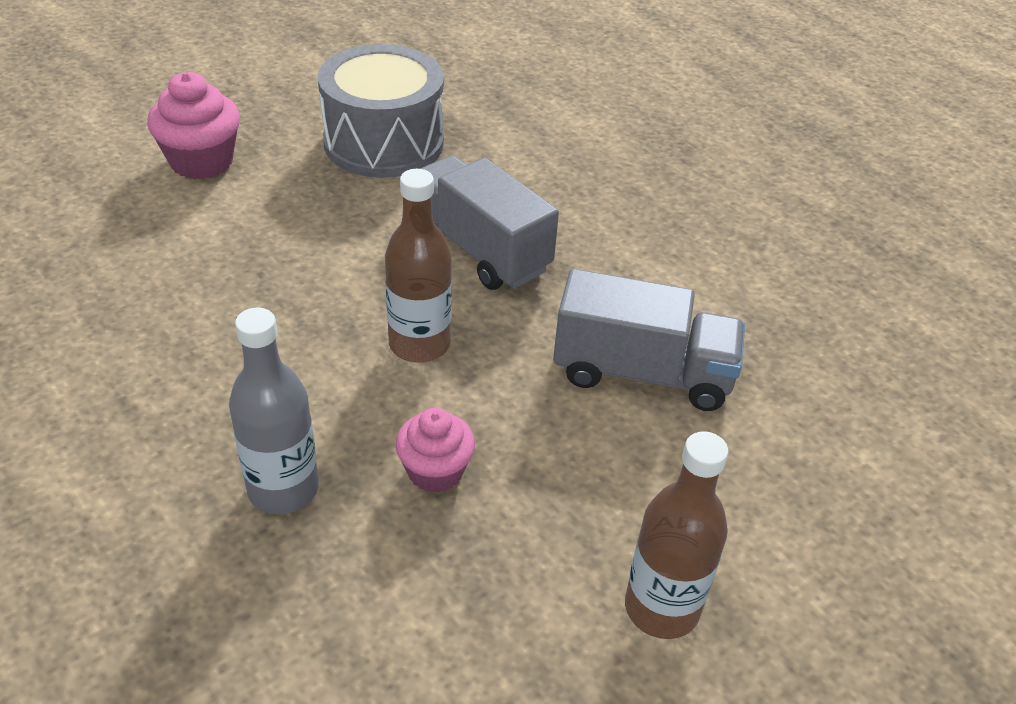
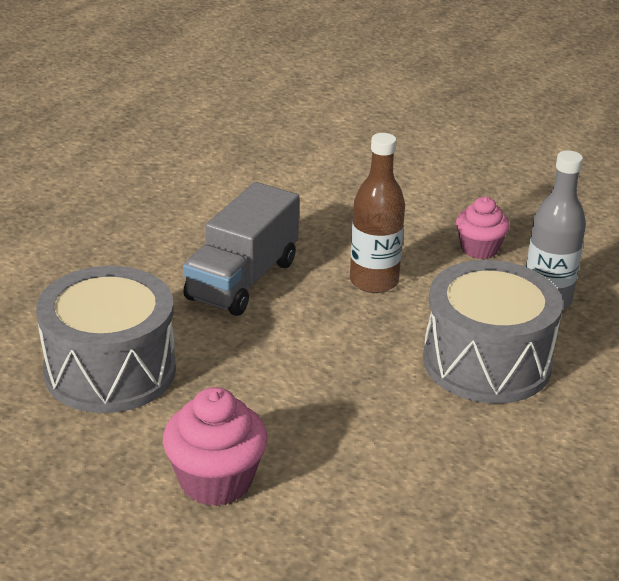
camera: 110 degrees left, 10 degrees down
grey truck [553,269,745,411] -> none
brown bottle [625,431,728,639] -> none
none -> grey drum [423,260,563,404]

